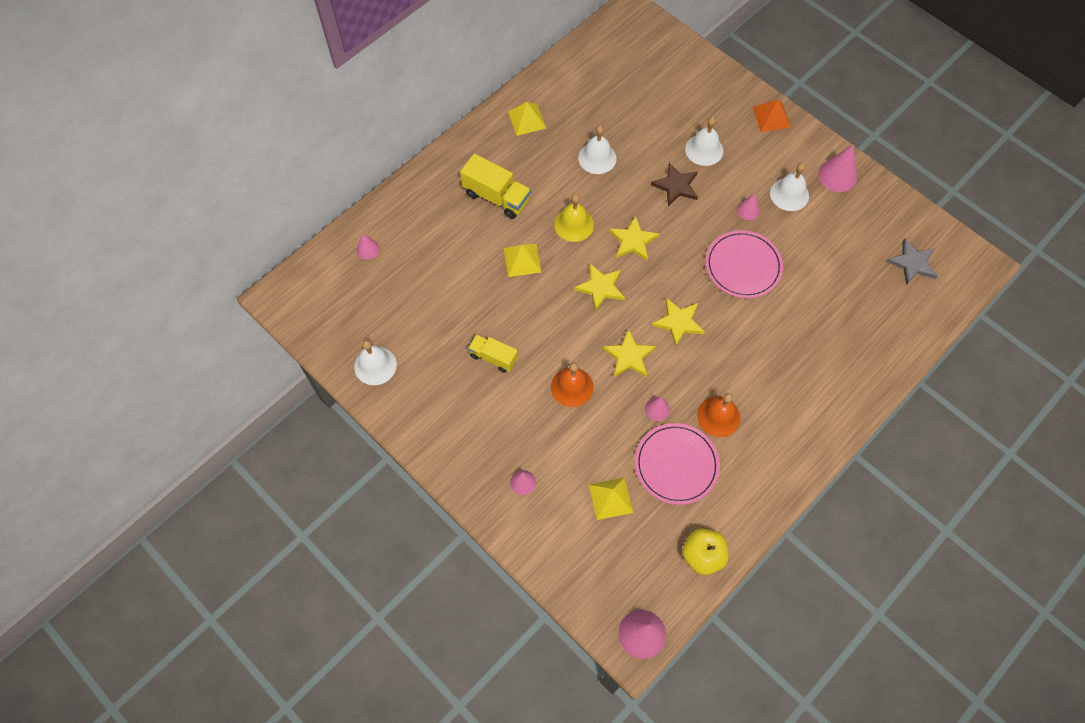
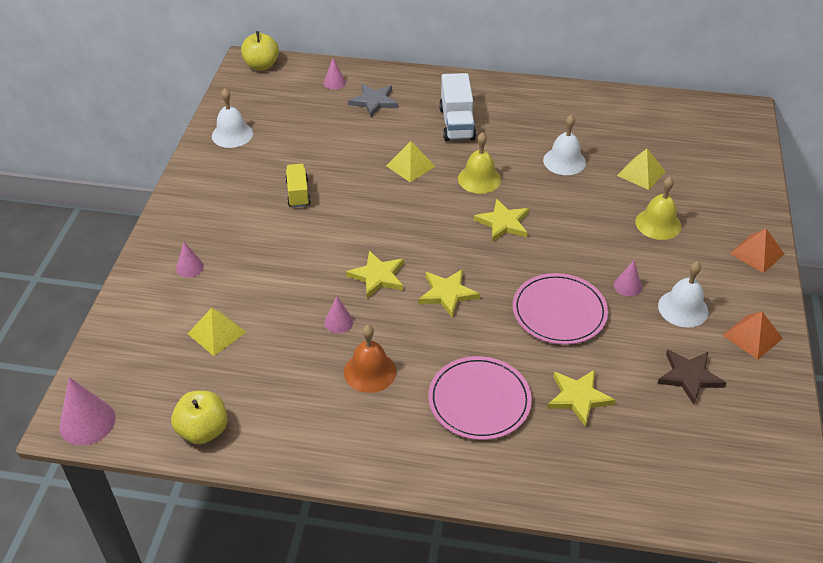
camera: 55 degrees right, 20 degrees down
yellow truck [460,154,531,219] -> white truck [439,73,476,141]
yellow pyramid [508,102,546,136] -> yellow pyramid moved to [617,149,666,190]
orange bell [551,362,593,407] -> none
yellow star [574,264,625,311] -> yellow star moved to [547,369,615,427]
pink plate [635,423,720,505] -> pink plate moved to [428,356,532,440]
brown star [651,163,698,206] -> brown star moved to [657,349,726,405]
white bell [685,117,723,166] -> yellow bell [635,177,682,240]
pink cone [818,145,857,192] -> orange pyramid [723,312,783,360]
grey star [886,238,938,285] -> grey star moved to [348,84,398,117]
none -> yellow apple [241,31,279,70]

